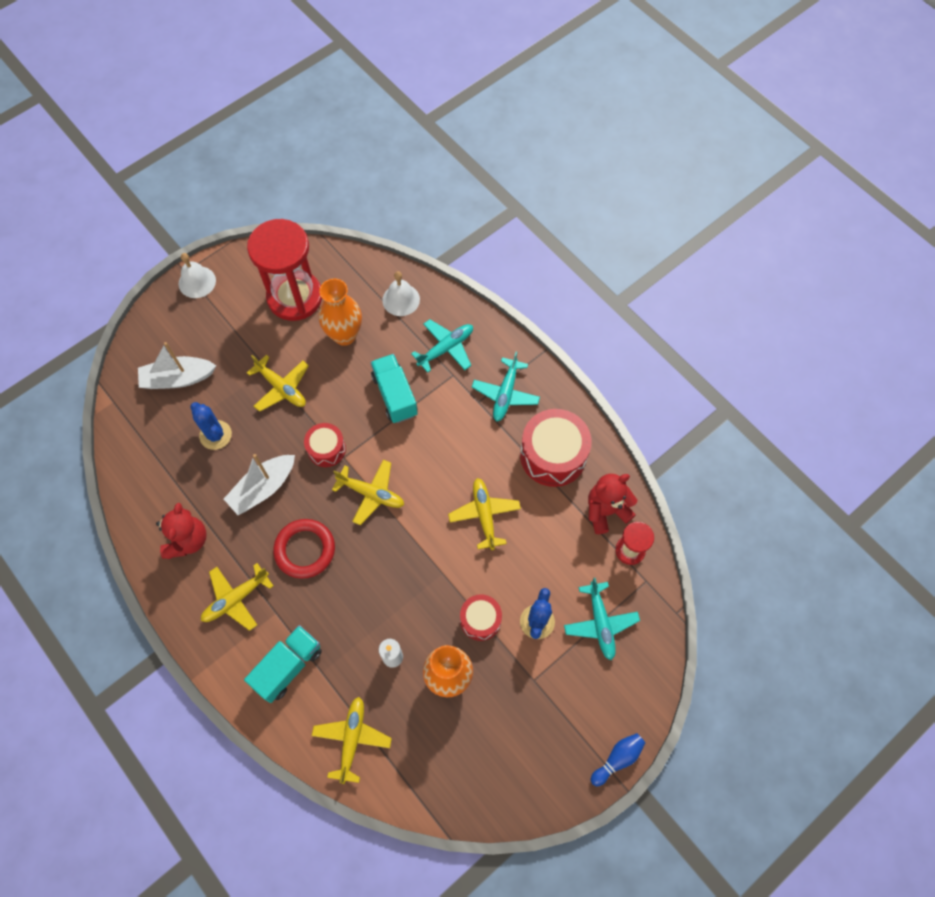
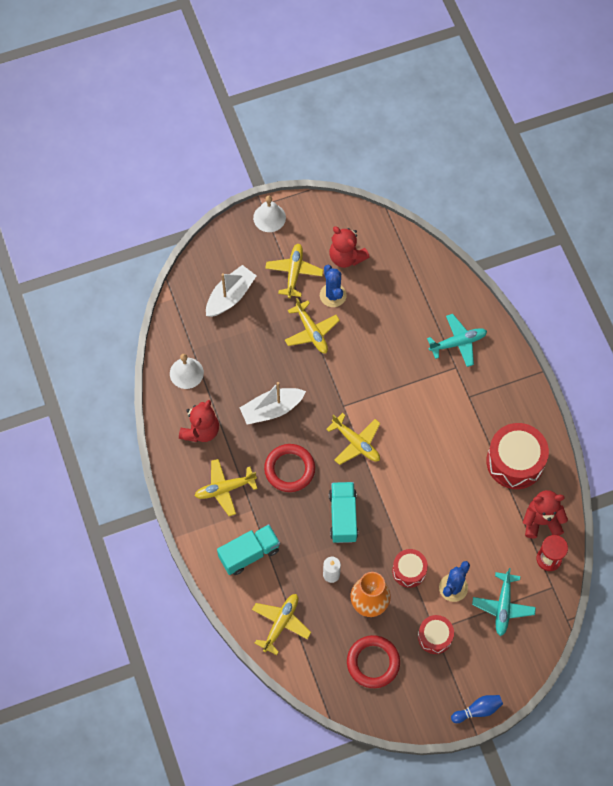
camera: 20 degrees right, 0 degrees up
white boat [138,342,216,389] -> white boat turned 120 degrees clockwise [206,265,256,317]
blue cactus [190,402,232,450] -> blue cactus moved to [320,265,347,307]
red hourglass [247,219,322,321] -> red teddy bear [329,226,370,268]
red drum [304,423,346,467] -> red drum moved to [418,615,454,654]
orange vase [319,278,362,346] -> none
turquoise truck [370,354,418,423] -> turquoise truck moved to [329,482,358,543]
white bell [382,271,420,316] -> white bell moved to [170,354,204,389]
yellow plane [448,478,521,550] -> yellow plane moved to [265,244,323,298]
turquoise plane [472,351,540,421] -> none
none -> red ring [347,635,400,688]

